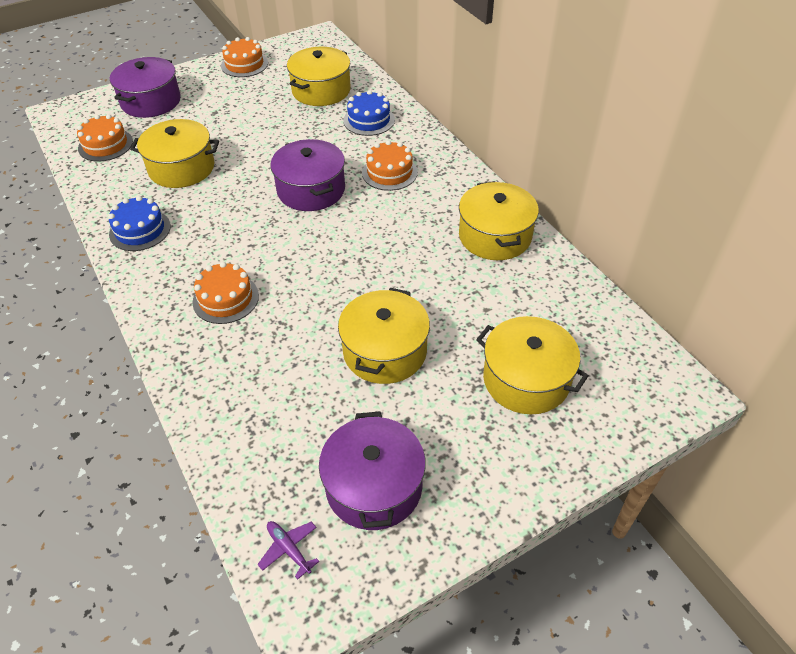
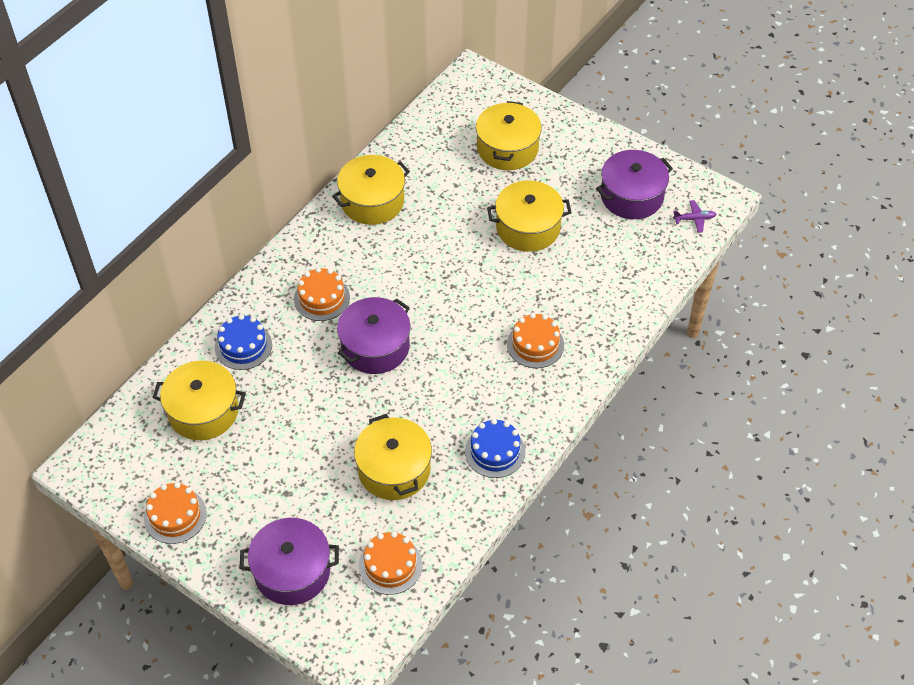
camera: 115 degrees left, 5 degrees up
purple plane [257,521,319,580] -> purple plane turned 120 degrees counterclockwise [673,200,716,233]

